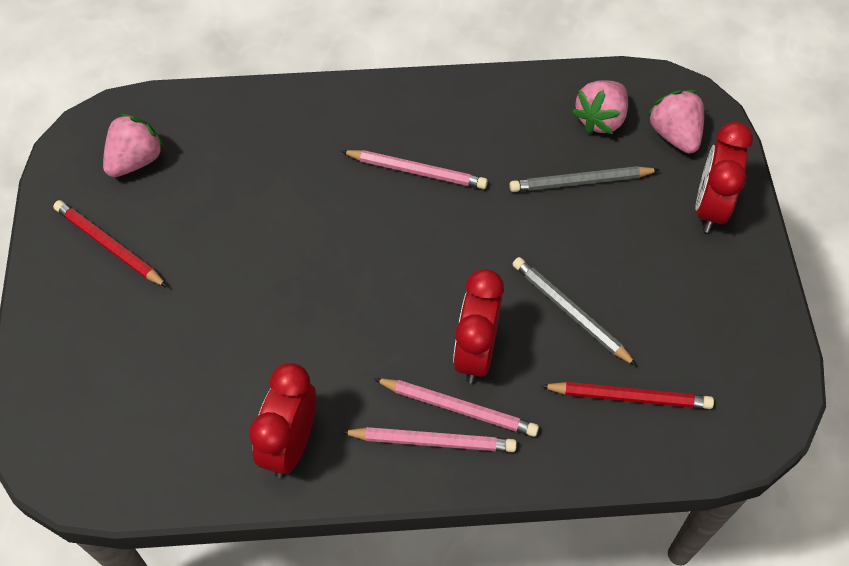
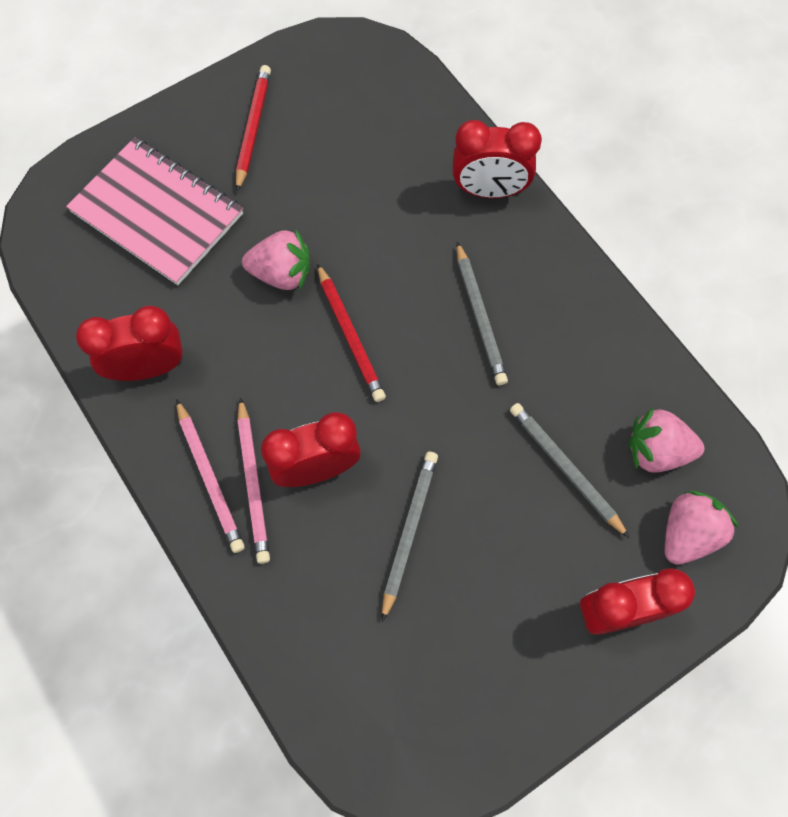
camera: 60 degrees right, 10 degrees up
pink strawberry [103,113,165,177] -> pink strawberry moved to [242,230,310,291]
pink pencil [341,150,488,189] -> grey pencil [457,242,508,386]
red pencil [541,382,714,409] -> red pencil moved to [317,263,386,402]
none -> pink notebook [66,137,243,285]
none -> red clock [453,120,542,198]

